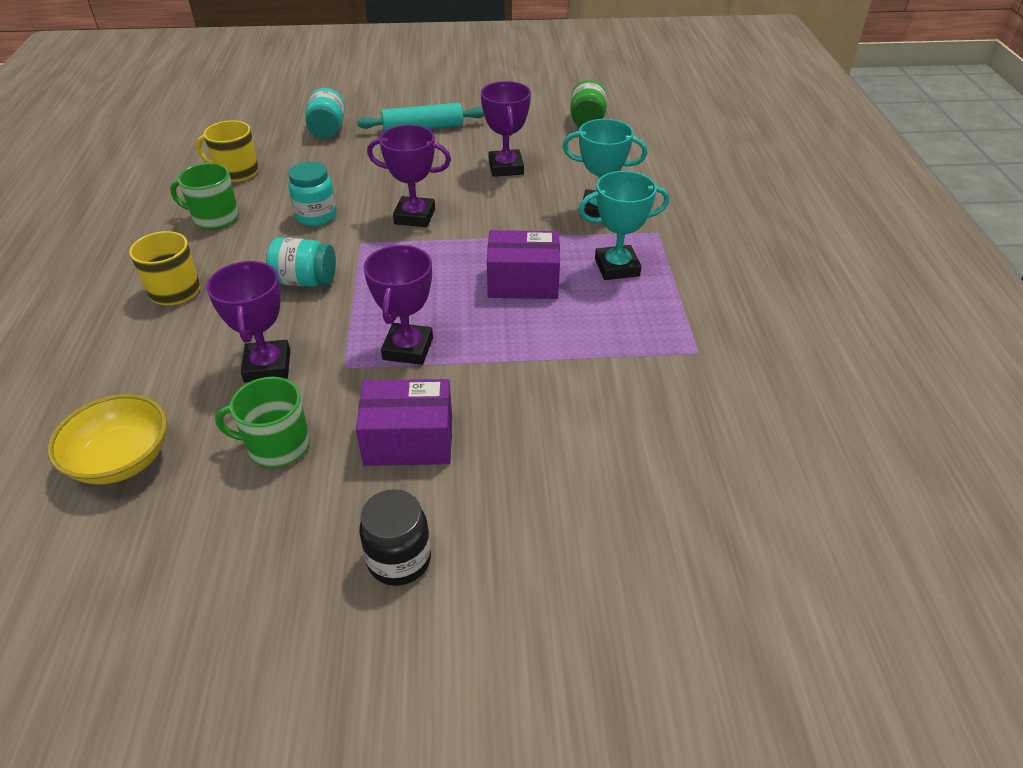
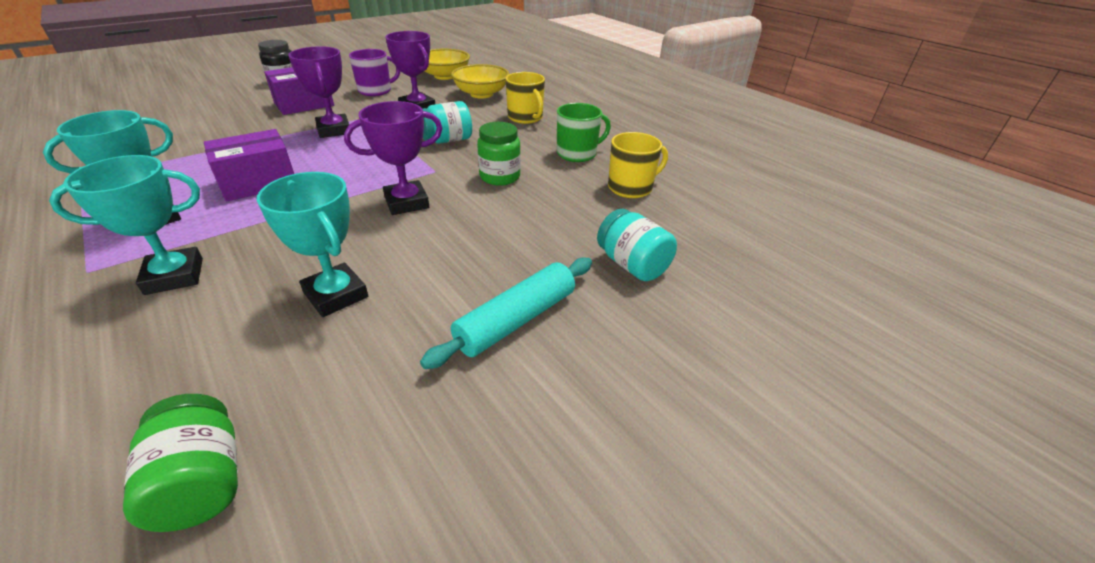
camera: 145 degrees right, 5 degrees down
green mug [215,377,310,468] -> purple mug [349,49,400,96]
turquoise jar [288,162,337,226] -> green jar [477,122,521,186]
purple trophy [481,81,531,177] -> turquoise trophy [257,172,368,317]
none -> yellow bowl [451,64,509,98]

